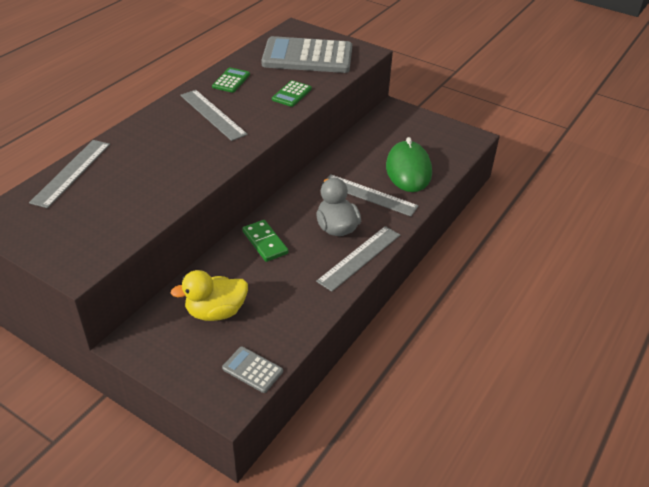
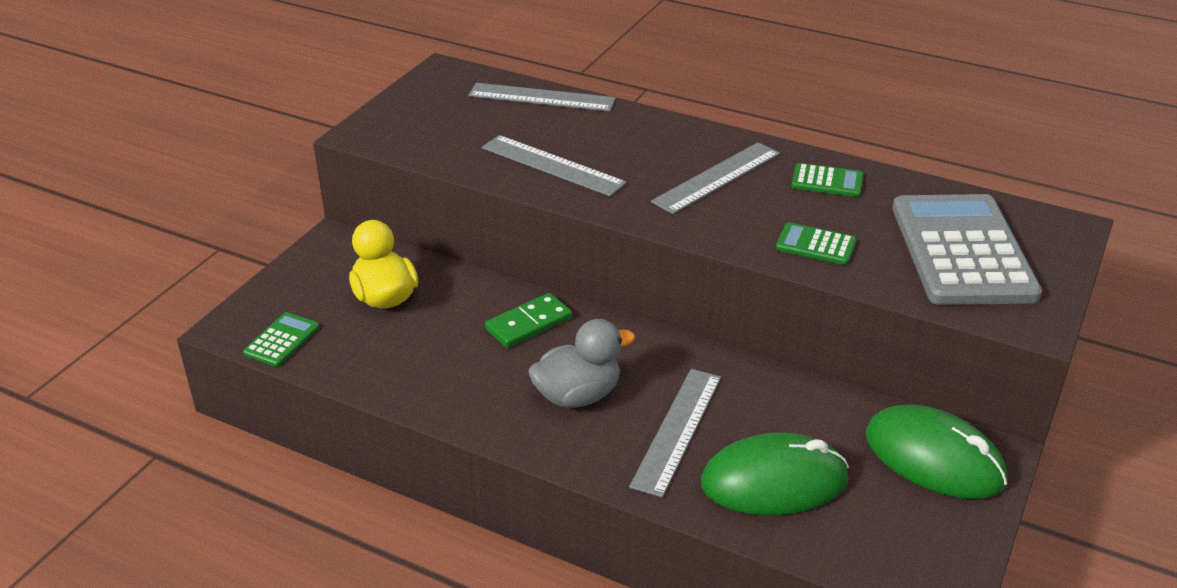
camera: 85 degrees right, 5 degrees down
grey calculator [222,347,283,393] -> green calculator [243,312,320,367]
grey ruler [316,226,400,292] -> grey ruler moved to [482,135,627,196]
none -> green mouse [865,405,1007,499]

